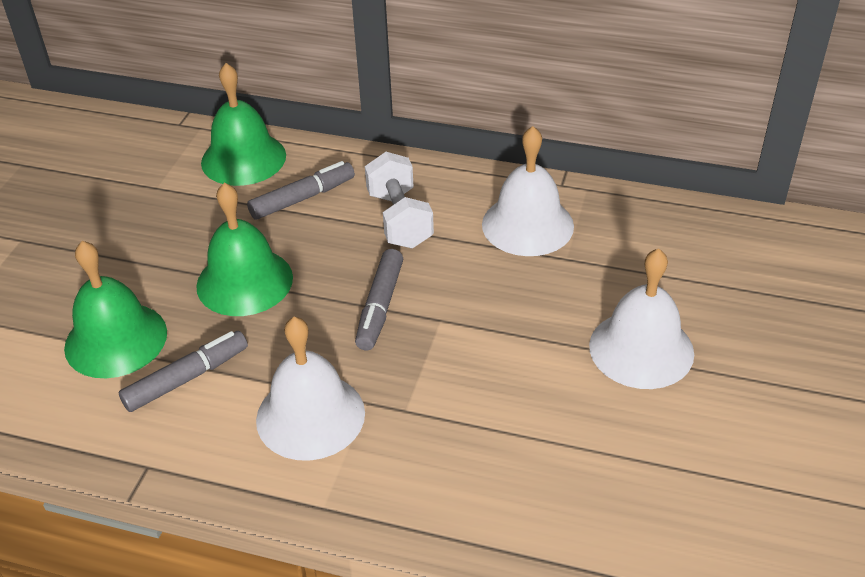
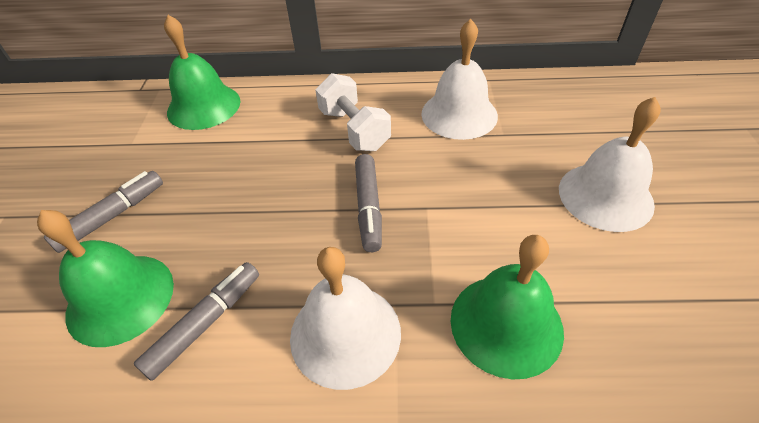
camera: 15 degrees left, 5 degrees up
green bell [196,183,293,316] -> green bell moved to [451,235,564,379]
grey marker [247,161,355,220] -> grey marker moved to [44,171,163,253]

